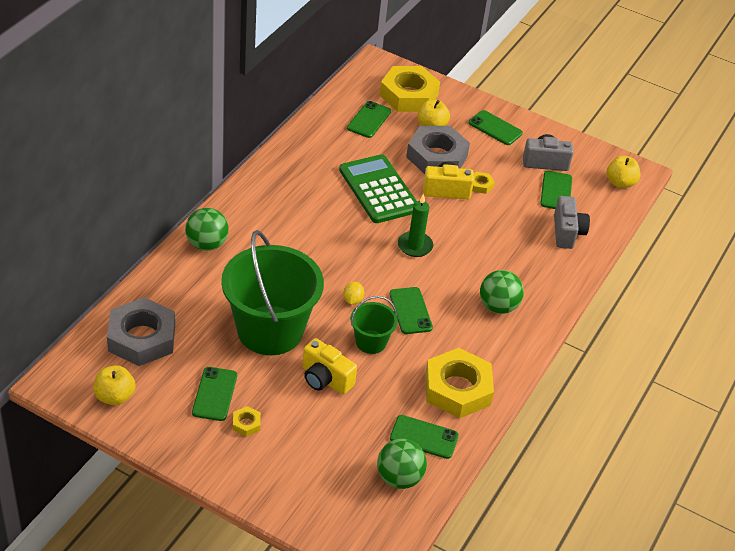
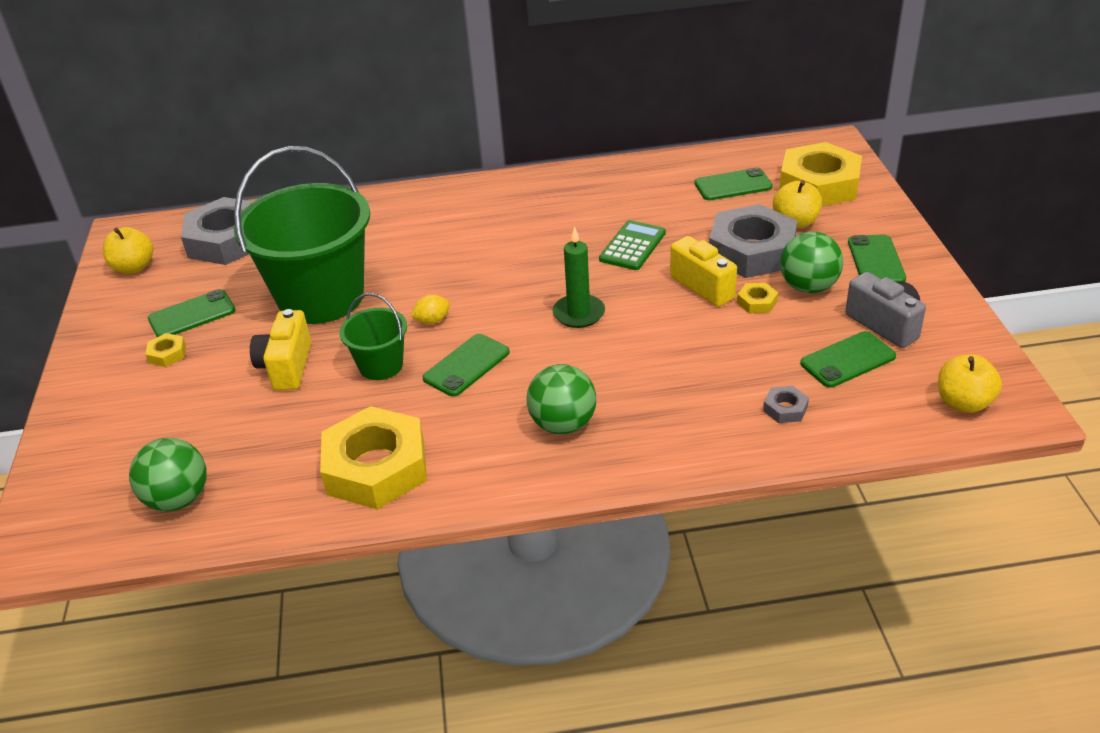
camera: 60 degrees right, 5 degrees down
green ball [185,208,229,251] -> green ball moved to [780,232,843,293]
green calculator [339,154,417,223] -> green calculator [599,220,666,270], size x0.59
green phone [390,415,459,459] -> none
grey camera [554,196,590,249] -> grey nut [763,386,809,423]

